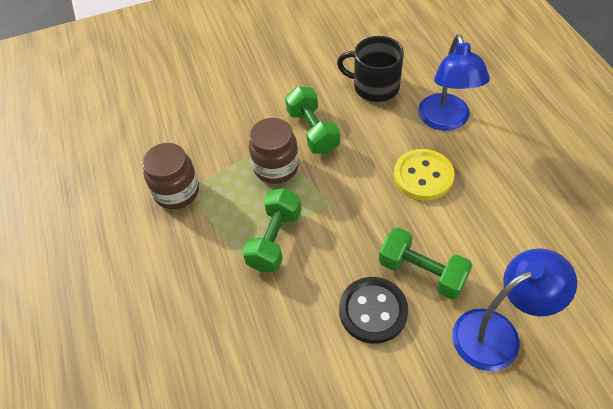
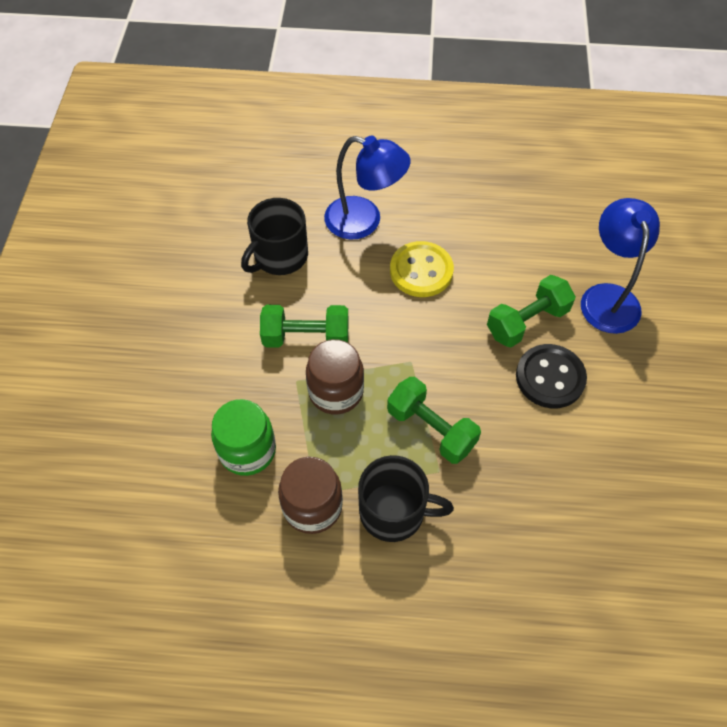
camera: 70 degrees left, 5 degrees up
none -> green jar [211,399,276,476]
none -> black mug [358,455,454,542]

